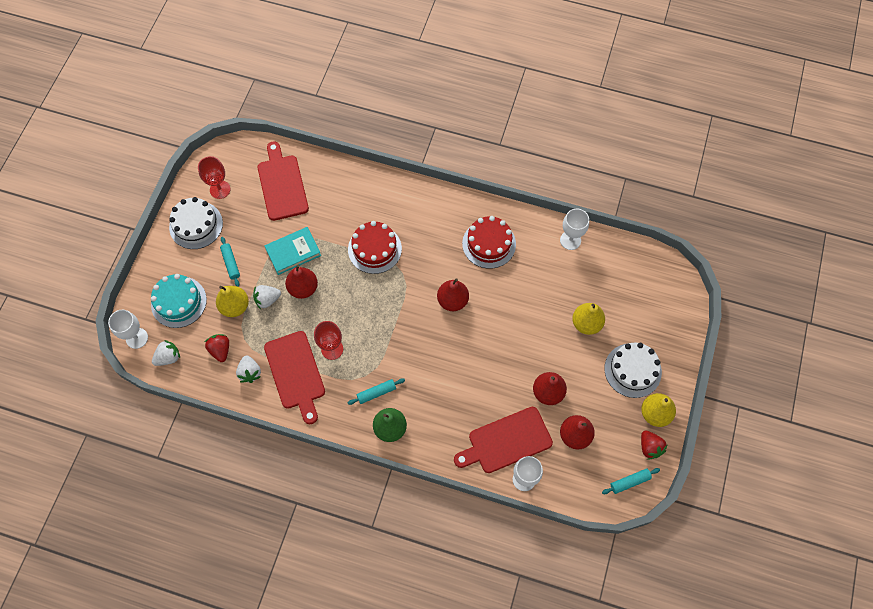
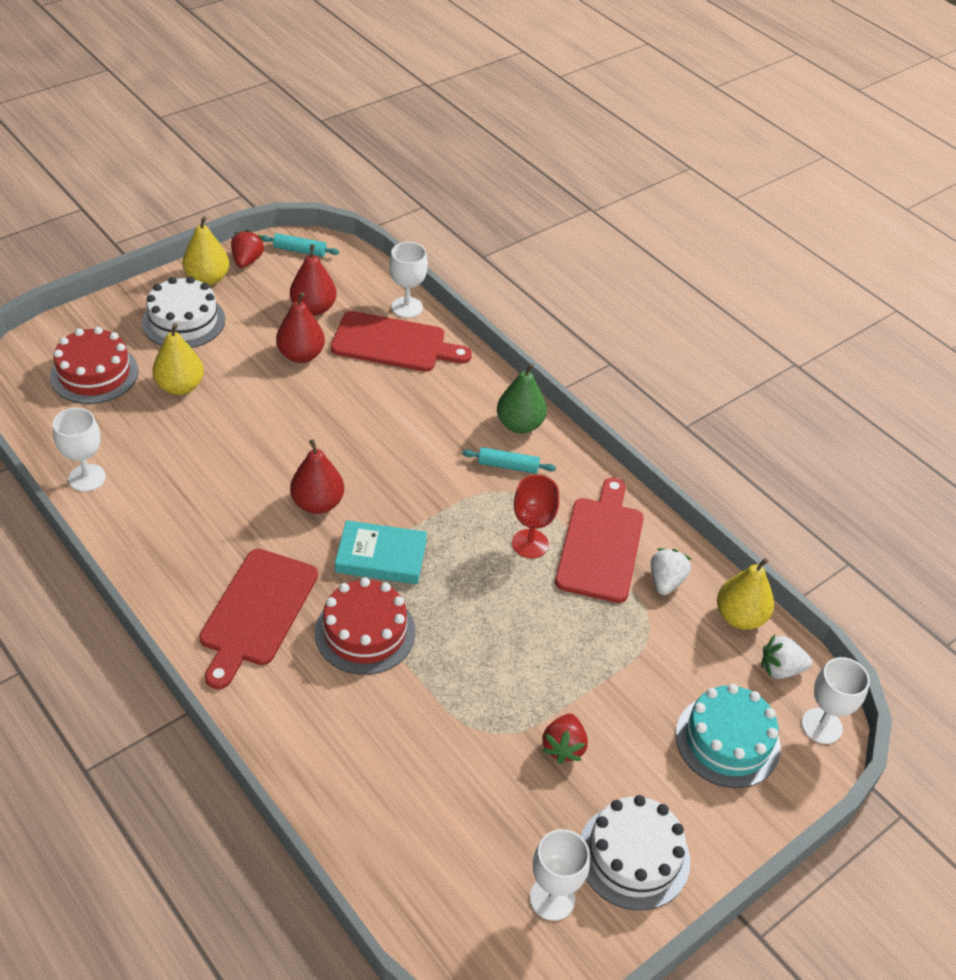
camera: 150 degrees left, 20 degrees down
red goblet [198,156,230,199] -> white goblet [530,829,590,921]
red strawberry [205,334,229,362] -> red strawberry moved to [542,713,588,764]
yellow pear [216,286,249,317] -> yellow pear moved to [717,558,774,630]
turquoise rolling pin [220,237,240,287] -> none
white strawberry [253,285,281,309] -> none
red cutting board [257,142,309,221] -> red cutting board moved to [199,549,318,689]
turquoise book [265,227,321,275] -> turquoise book moved to [335,520,427,584]
red pear [285,265,318,299] -> none
red cake [462,216,516,269] -> red cake moved to [50,327,139,404]

